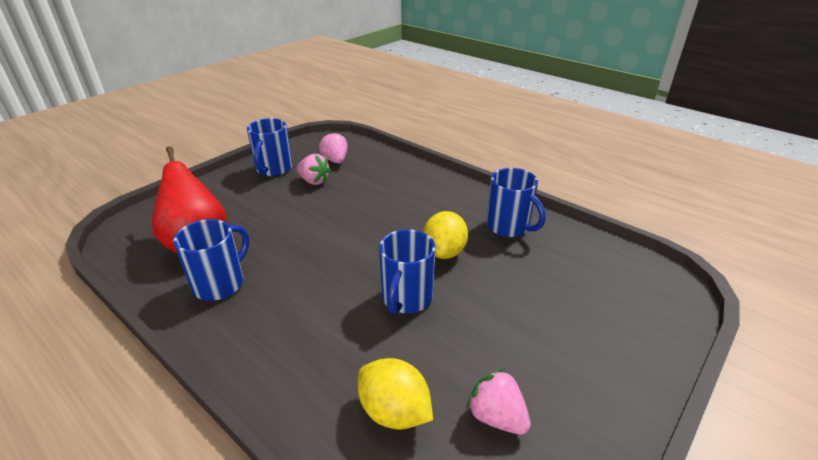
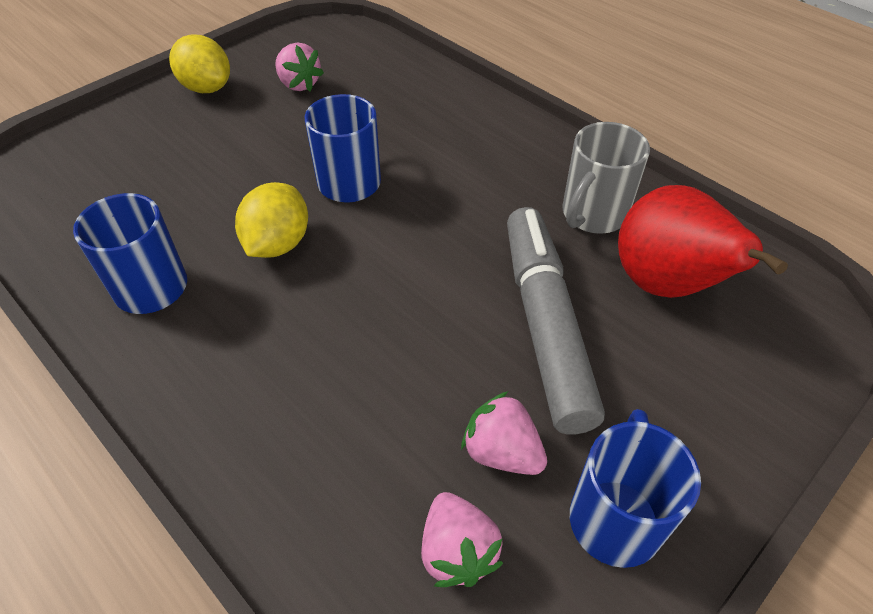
camera: 175 degrees left, 15 degrees up
blue mug [173,219,249,301] -> grey mug [563,122,650,234]
yellow lemon [358,358,433,430] -> yellow lemon moved to [169,34,230,93]
none -> grey marker [507,207,605,434]

